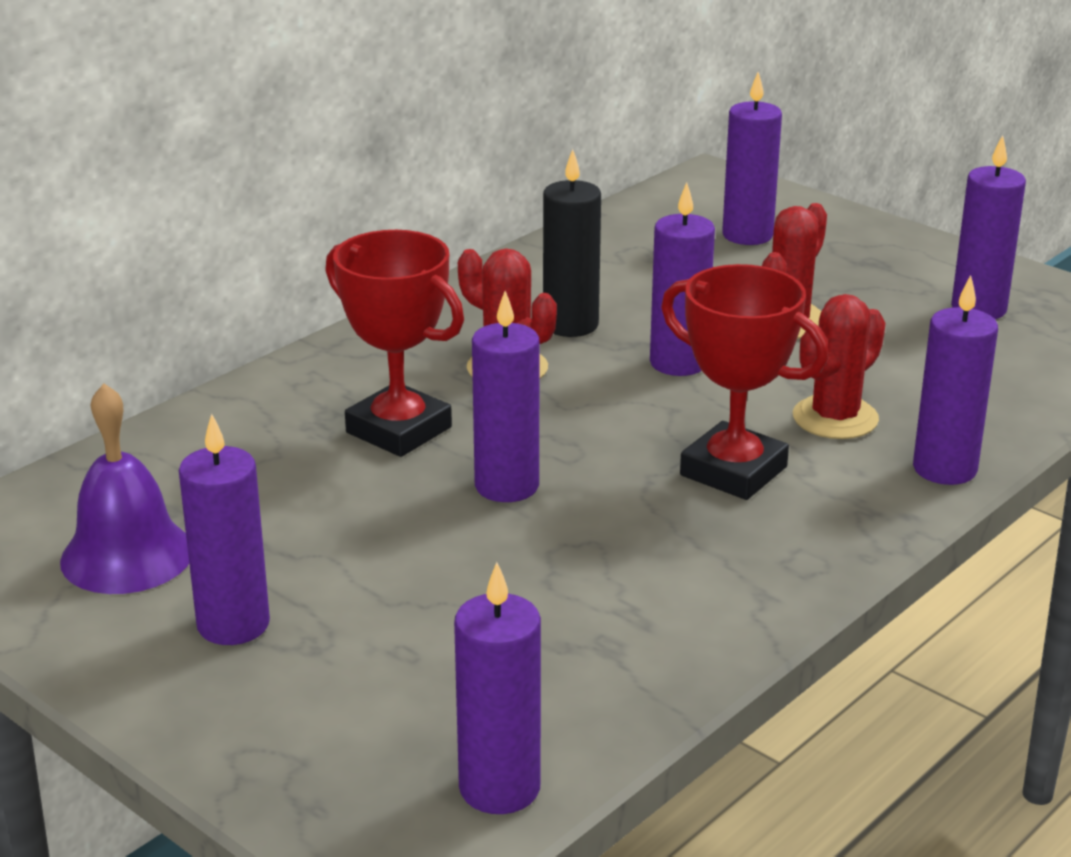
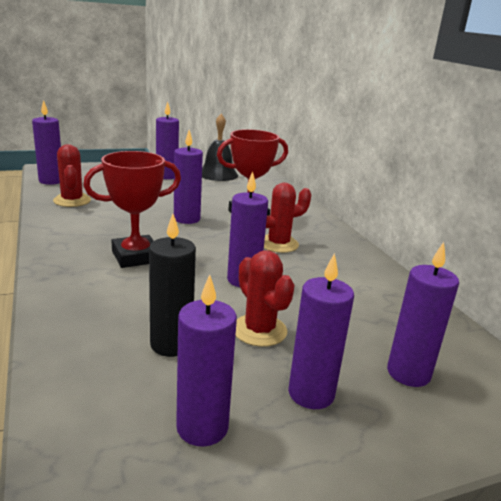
camera: 115 degrees right, 5 degrees down
purple bell [60,383,189,594] -> black bell [202,114,238,181]
black candle [543,149,601,337] -> black candle moved to [149,214,196,357]
red cactus [793,294,886,439] -> red cactus moved to [53,144,91,207]
purple candle [913,275,998,485] -> purple candle moved to [288,253,354,409]

